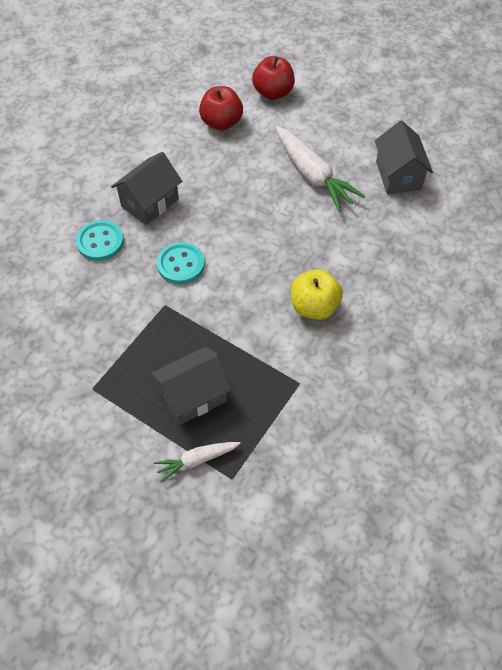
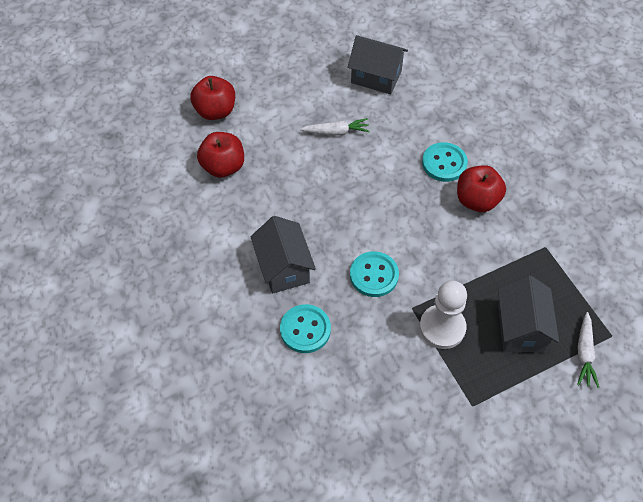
camera: 60 degrees left, 0 degrees up
white carrot [275,126,365,212] -> white carrot [300,118,370,136], size x0.55
yellow apple [291,269,343,320] -> red apple [457,165,506,212]
none -> white pawn [420,280,467,349]
none -> turquoise button [422,142,468,182]

